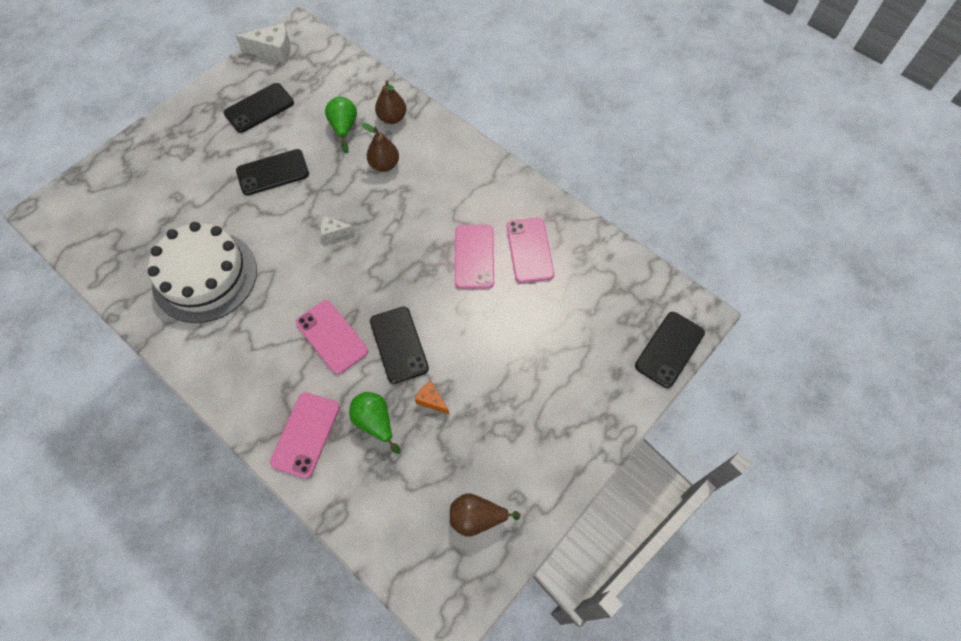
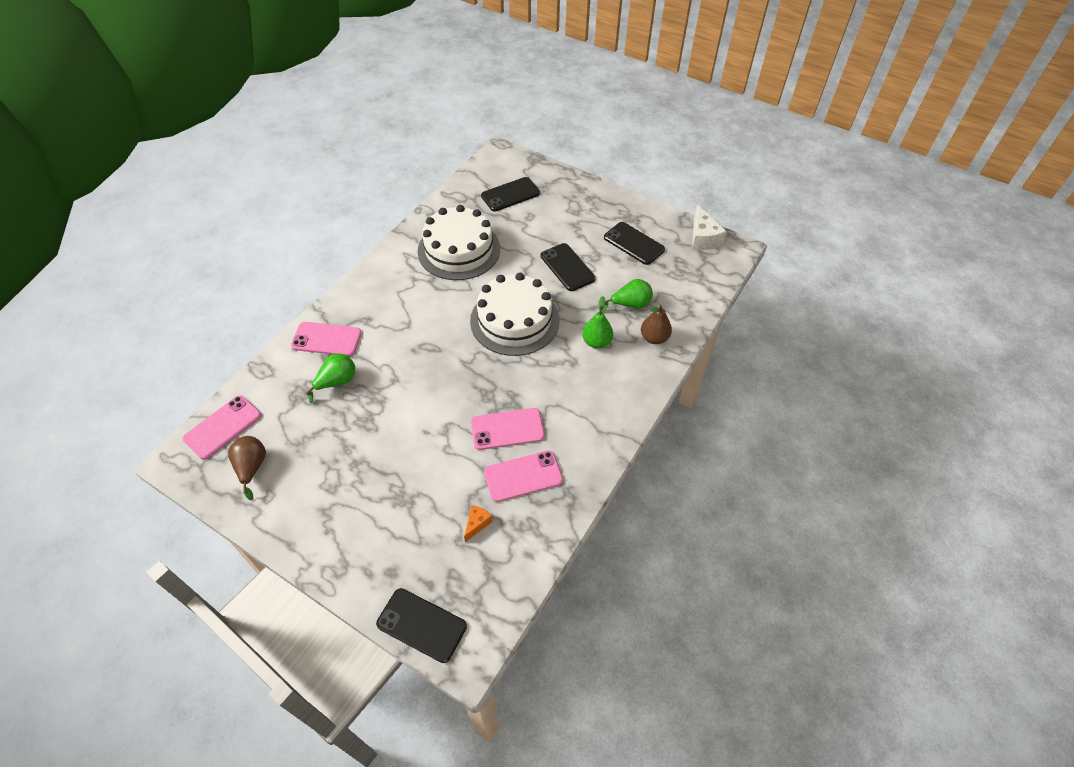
camera: 80 degrees right, 10 degrees down
pink phone [296,300,368,374] -> pink phone moved to [183,395,261,460]
white cheese [321,216,355,242] -> white cake [470,273,559,356]
brown pear [362,123,399,172] -> green pear [582,296,613,349]
black phone [370,307,429,384] -> black phone moved to [481,177,540,211]
orange cheese [415,381,449,414] -> orange cheese moved to [464,505,493,542]

